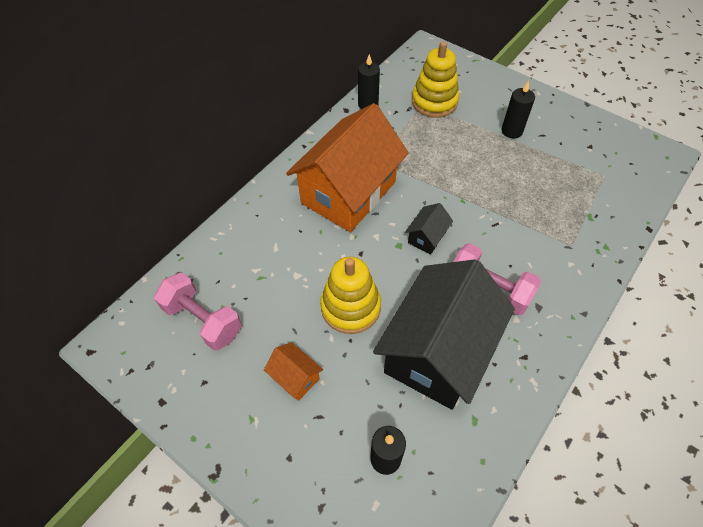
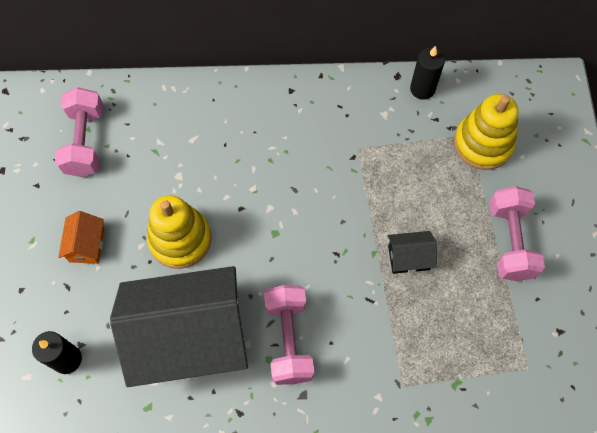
camera: 50 degrees right, 10 degrees up
orange house [286,103,409,232] -> none
black house [405,203,453,254] -> black house moved to [388,231,437,274]
black candle [502,81,535,138] -> pink dumbbell [489,186,545,281]

